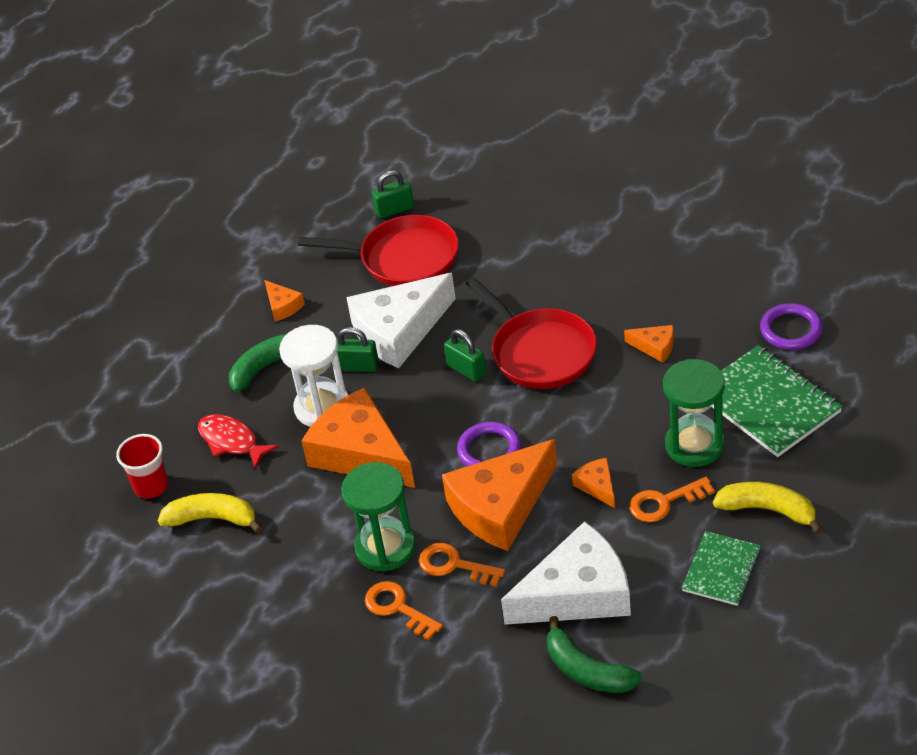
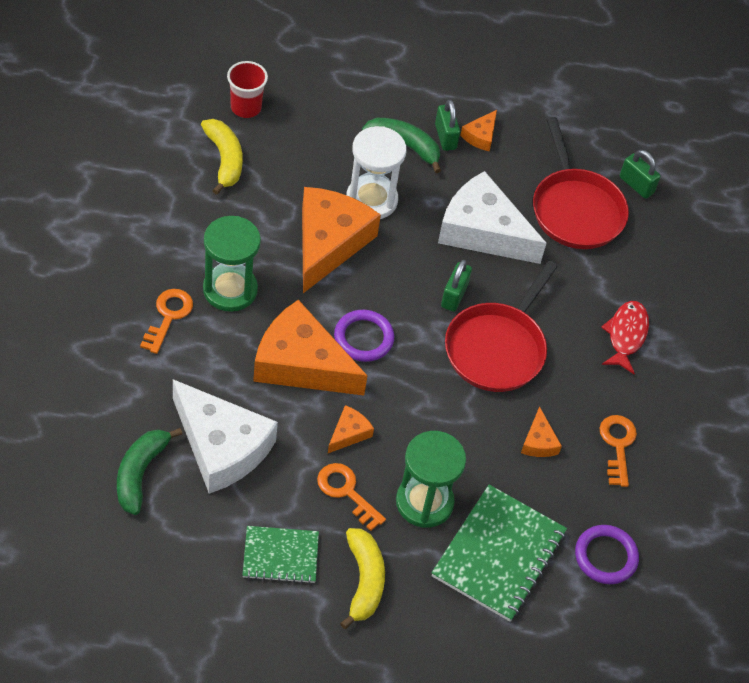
camera: 55 degrees right, 10 degrees up
red fish [198,414,279,469] -> red fish moved to [601,301,649,374]
green padlock [337,327,379,372] -> green padlock moved to [435,100,460,151]
orange key [419,543,505,587] -> orange key moved to [599,415,637,487]

